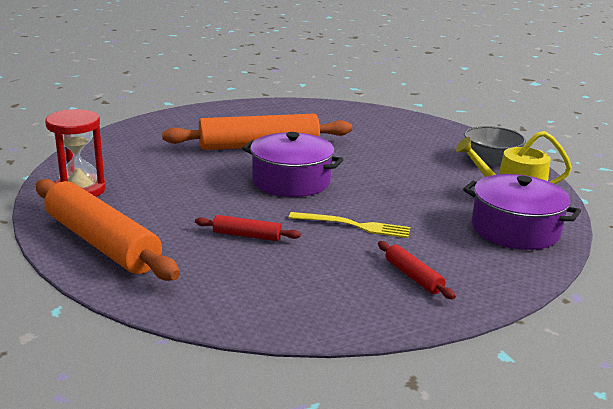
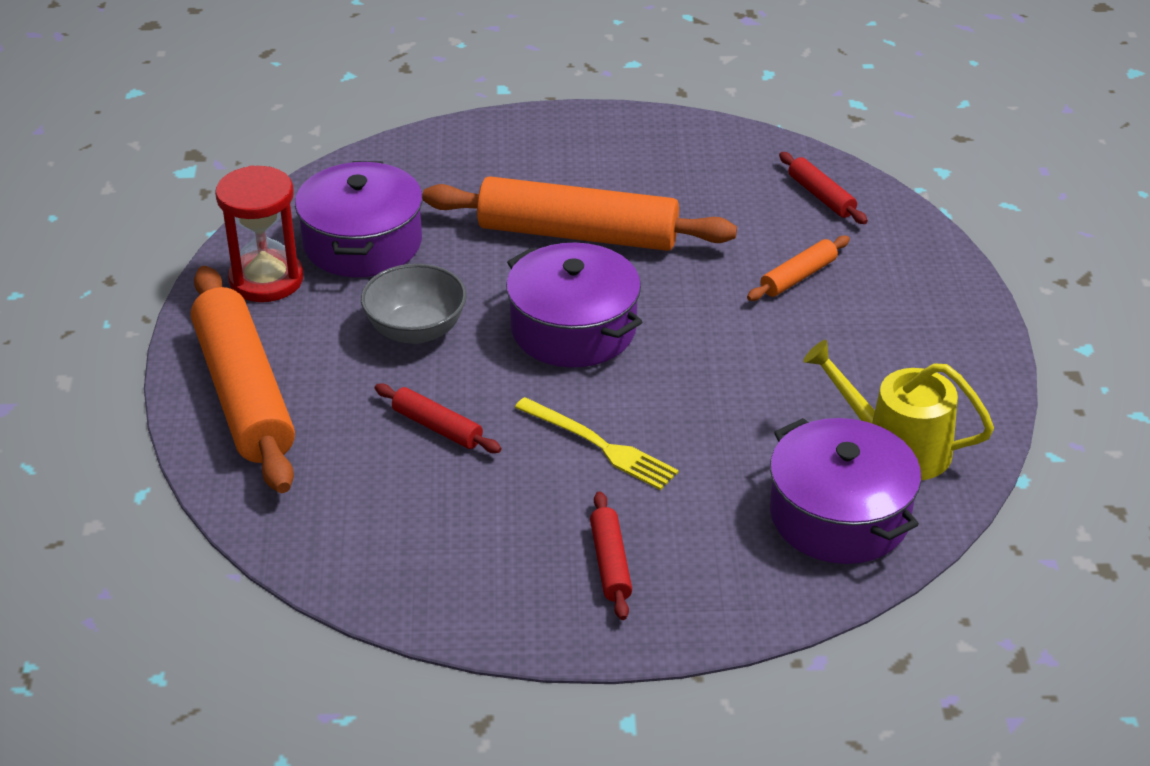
camera: 25 degrees right, 15 degrees up
grey bowl [464,126,526,165] -> grey bowl moved to [361,264,467,344]
none -> purple pot [295,161,423,277]
none -> orange rolling pin [747,236,850,301]
none -> red rolling pin [779,152,868,224]

